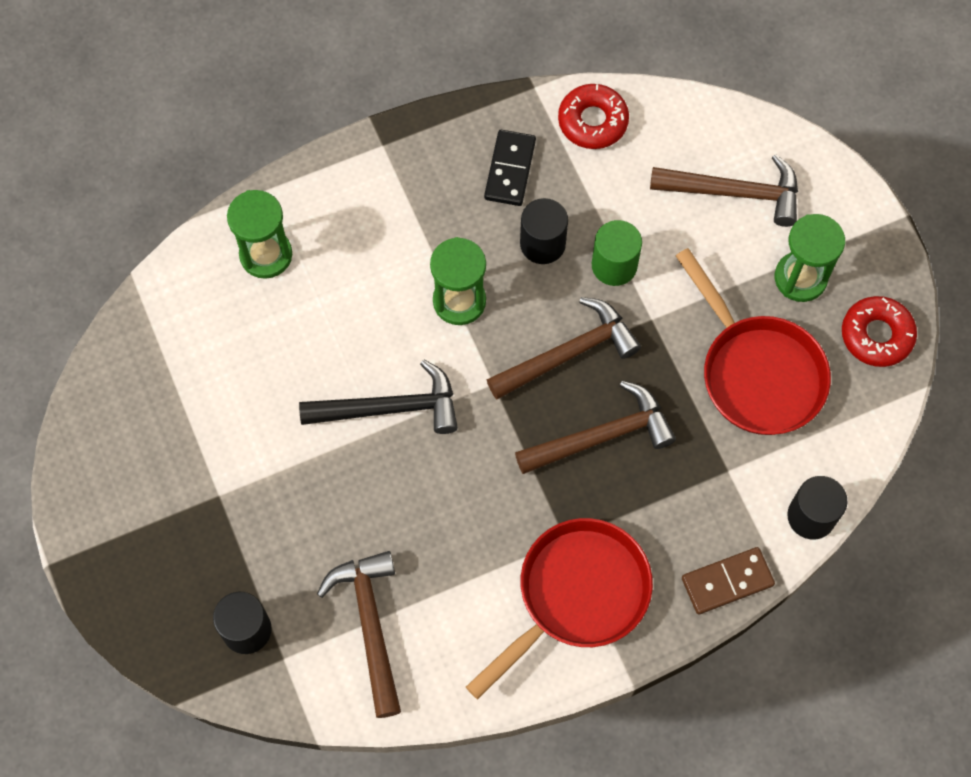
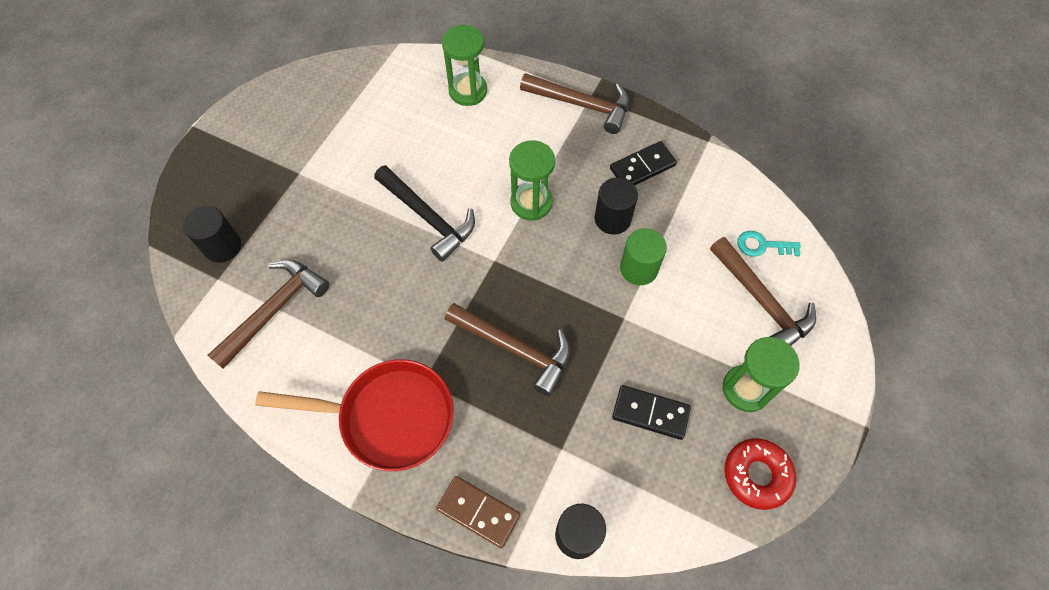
camera: 50 degrees right, 5 degrees down
brown hammer [487,297,641,399] -> brown hammer moved to [520,73,629,134]
red donut [558,84,629,149] -> none
red pan [676,248,831,435] -> black domino [612,385,691,440]
none -> turquoise key [737,231,801,257]

